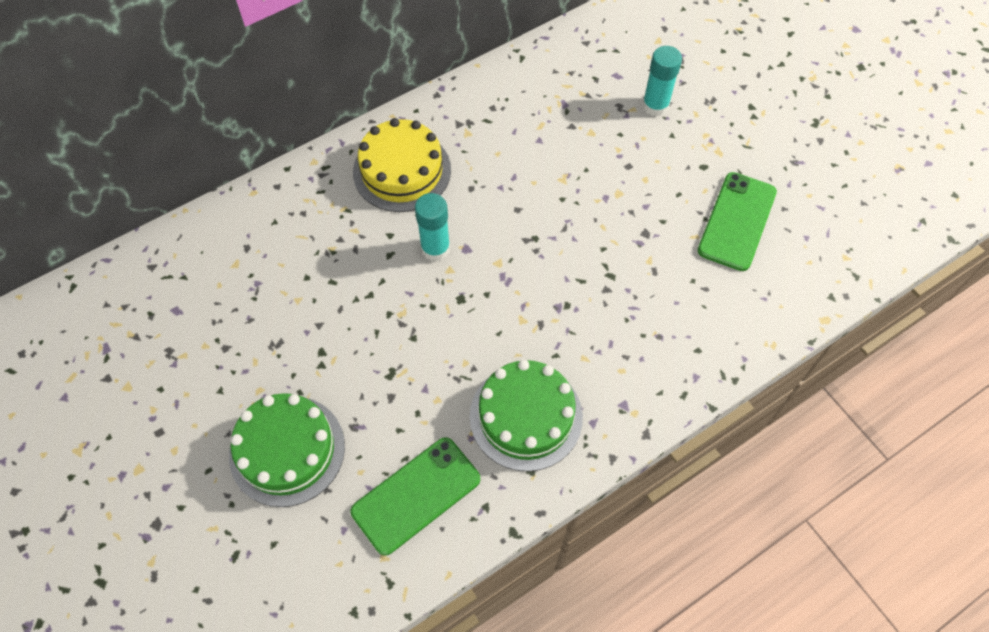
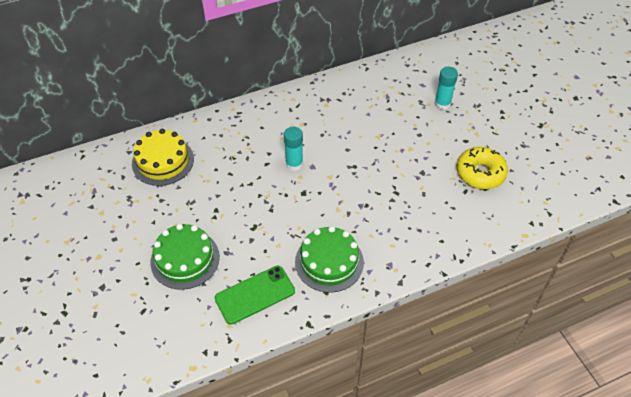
camera: 10 degrees right, 10 degrees down
yellow cake [353,118,451,212] -> yellow cake moved to [132,129,194,186]
green phone [697,172,777,271] -> yellow donut [457,147,508,189]

